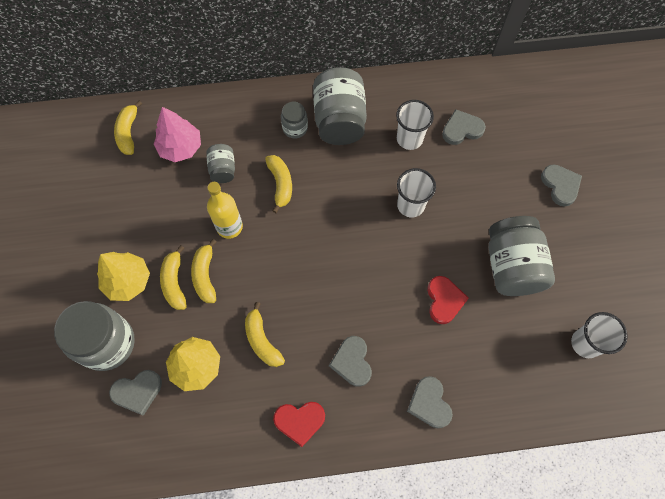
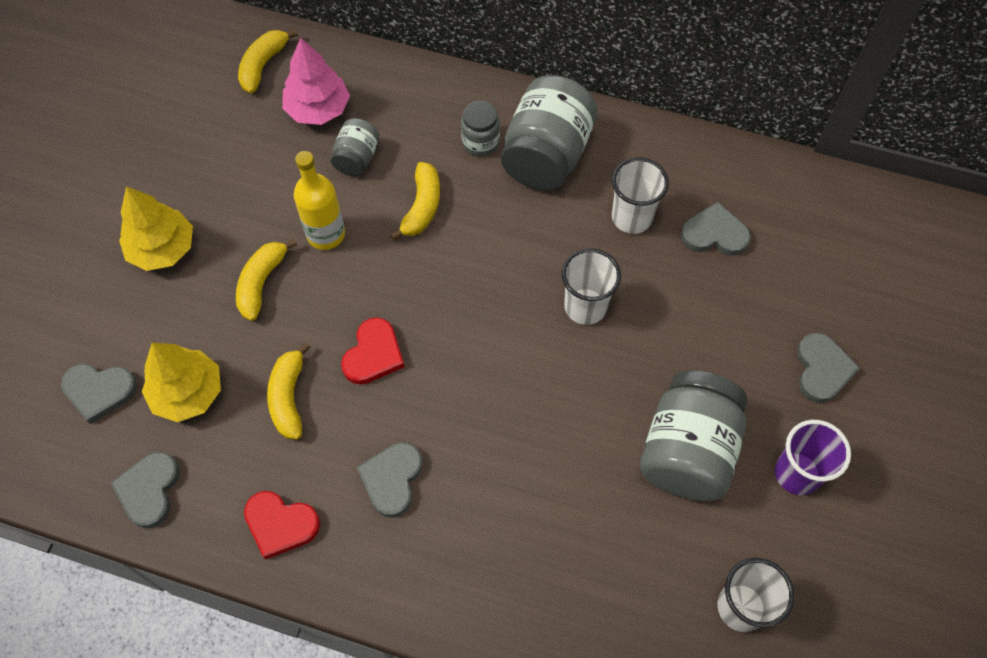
camera: 25 degrees right, 5 degrees down
grey jar [54,301,135,371] -> none
yellow banana [160,245,187,310] -> none
grey heart [407,376,453,428] -> grey heart moved to [111,452,180,528]
red heart [427,276,469,324] -> red heart moved to [341,318,405,385]
none -> purple cup [775,420,851,495]

